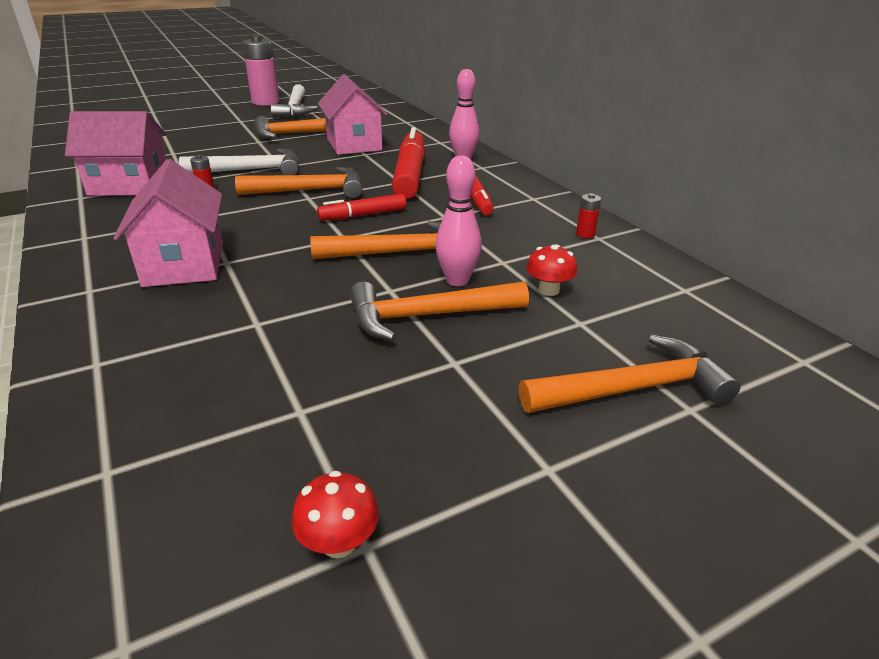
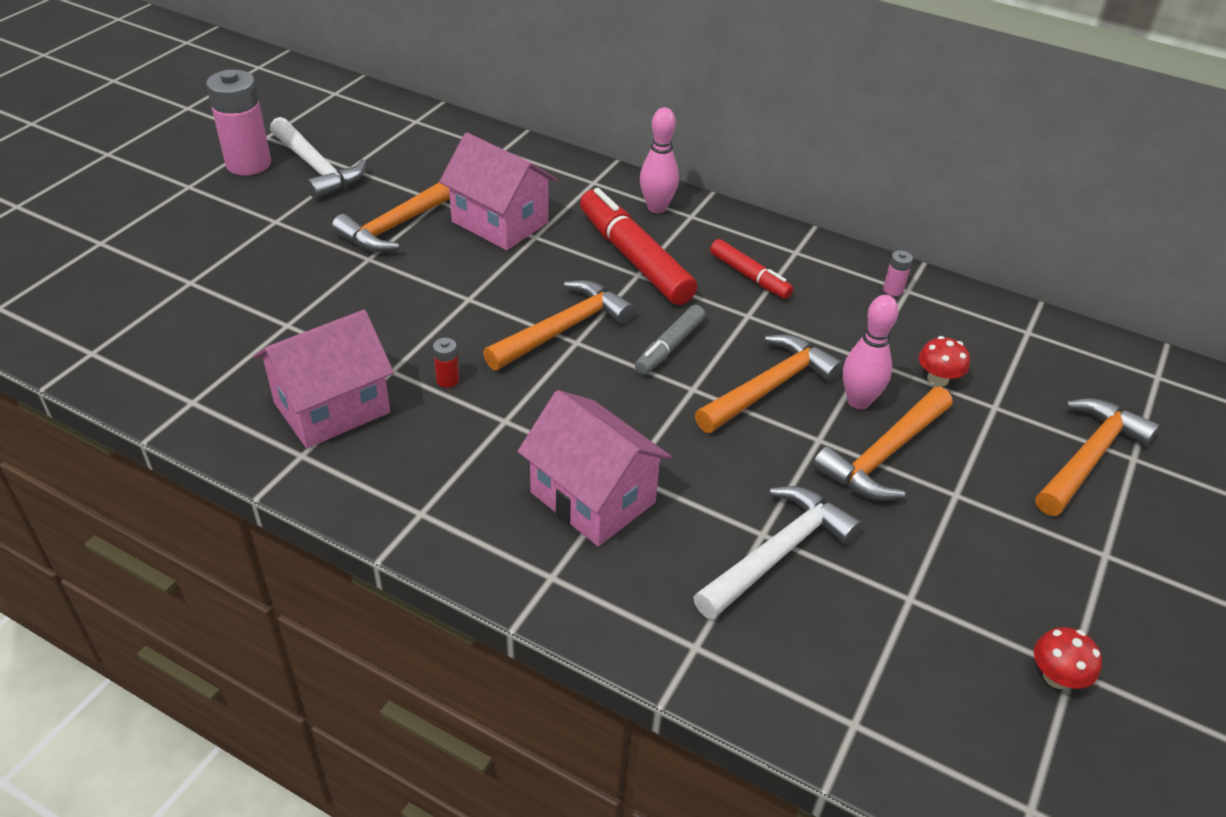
camera: 35 degrees left, 10 degrees up
white hammer [179,149,298,175] -> white hammer moved to [694,486,862,620]
red marker [317,194,406,221] -> grey marker [635,305,706,375]
red battery [576,193,601,238] -> pink battery [883,250,913,296]

